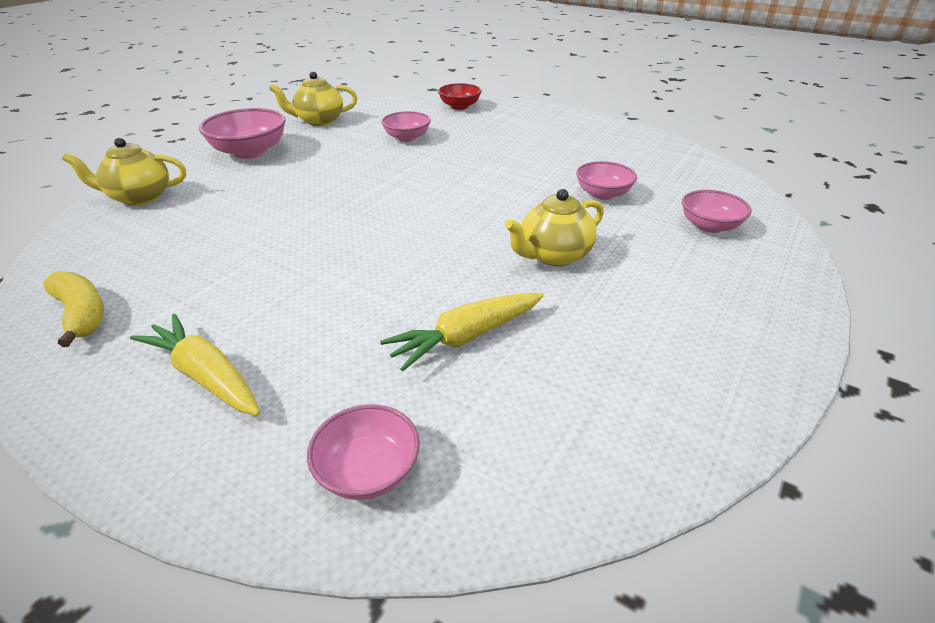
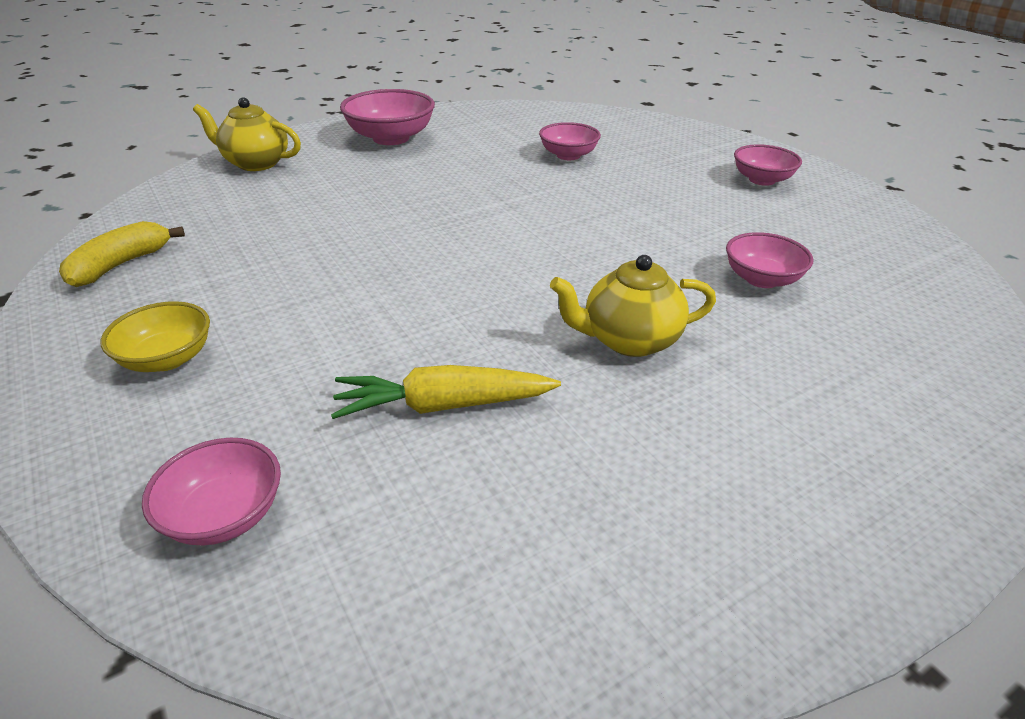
camera: 25 degrees right, 0 degrees up
yellow banana [43,271,104,347] -> yellow banana turned 135 degrees counterclockwise [59,221,185,287]
yellow carrot [130,314,260,416] -> yellow bowl [101,301,210,372]
yellow teapot [269,72,357,126] -> none
red bowl [438,83,482,110] -> none
pink bowl [682,190,751,233] -> pink bowl moved to [734,144,802,186]

